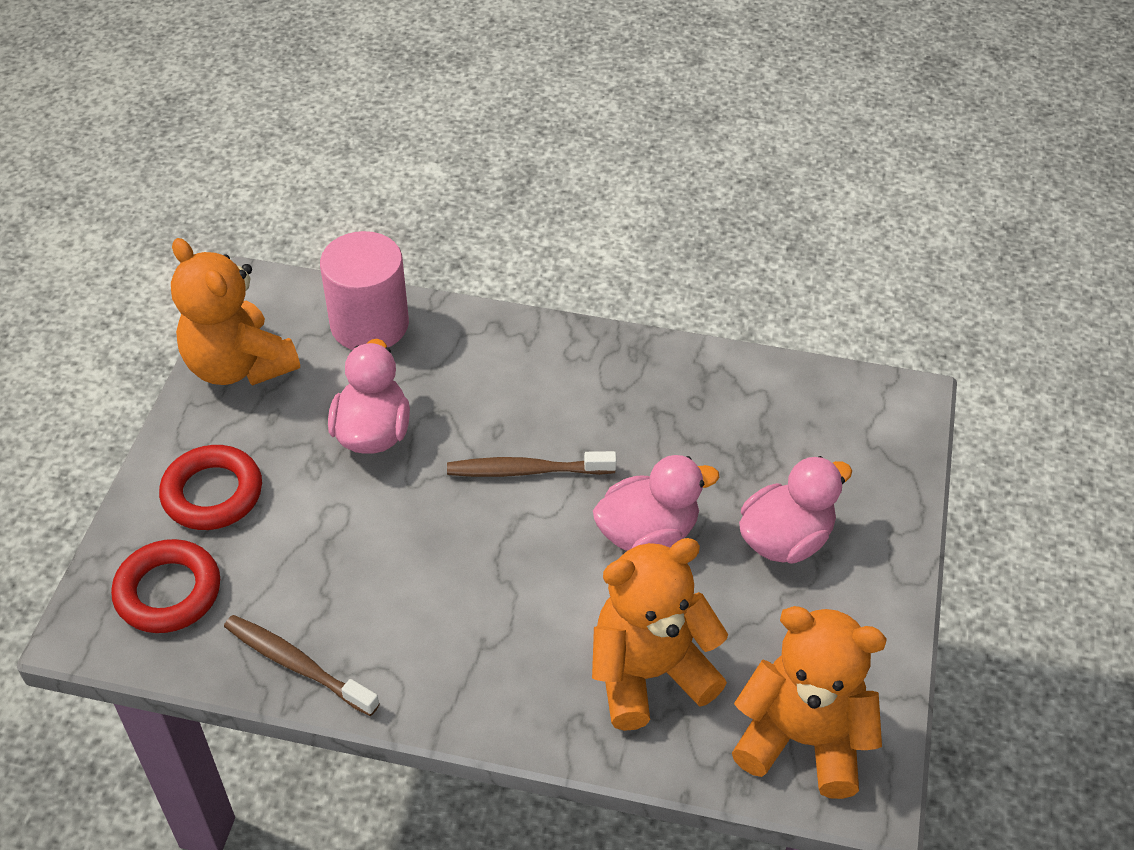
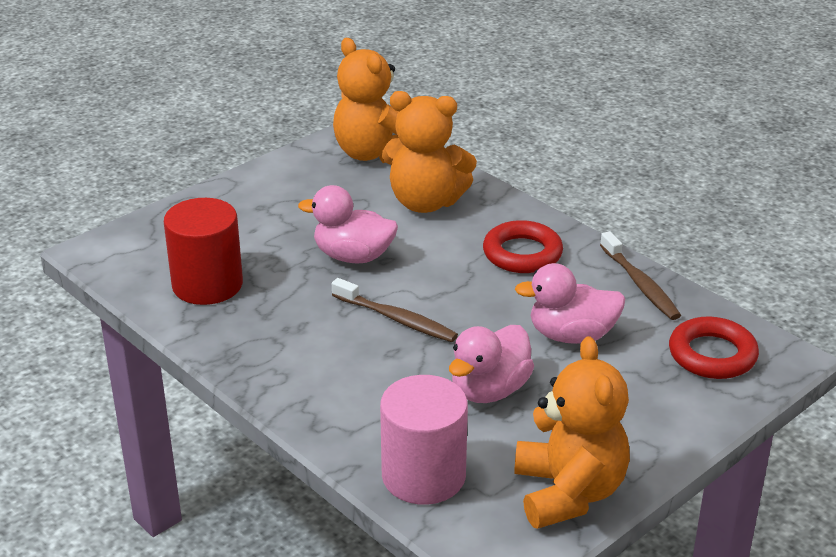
camera: 145 degrees left, 15 degrees down
red ring [159,445,262,530] -> red ring moved to [483,220,563,273]
pink duck [739,456,852,564] -> pink duck moved to [515,263,625,344]
none -> red cylinder [164,198,243,305]

